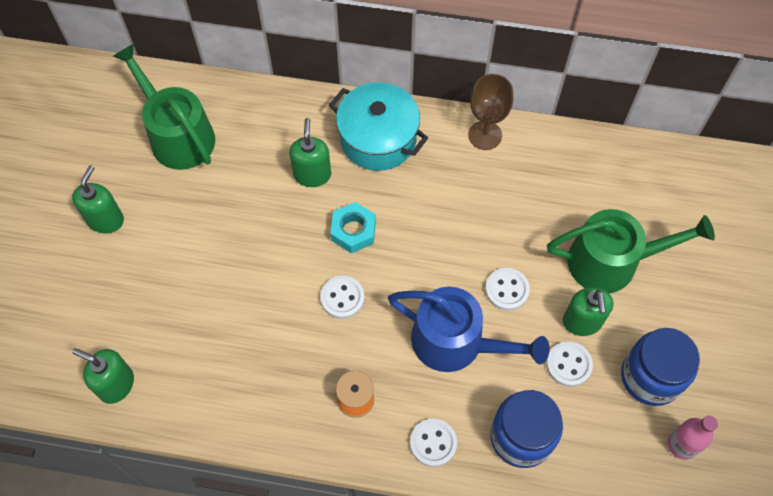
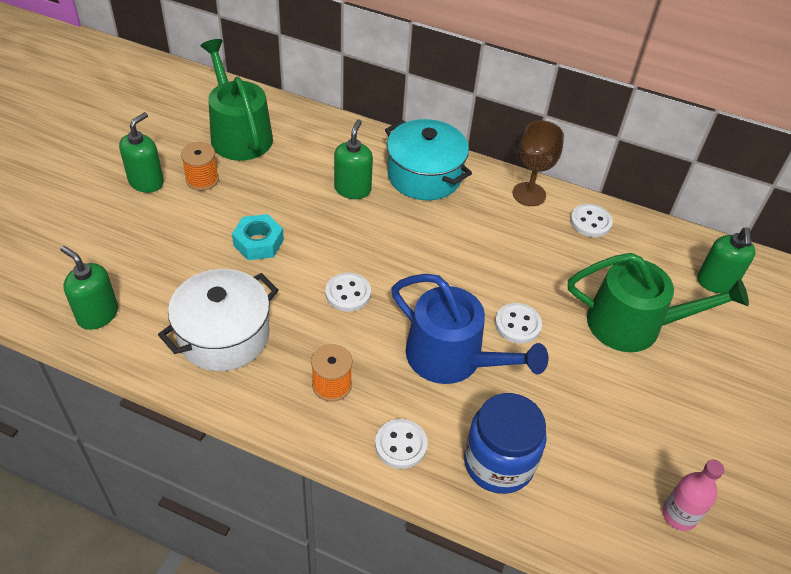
camera: 10 degrees right, 15 degrees down
turquoise nut [330,202,376,253] -> turquoise nut moved to [232,214,284,260]
white button [546,341,593,387] -> white button moved to [570,204,613,237]
green soap dispenser [563,287,614,336] -> green soap dispenser moved to [697,227,756,293]
blue jar [621,328,700,406] -> none
none -> white pot [158,269,278,371]
none -> orange spool [181,142,219,191]

